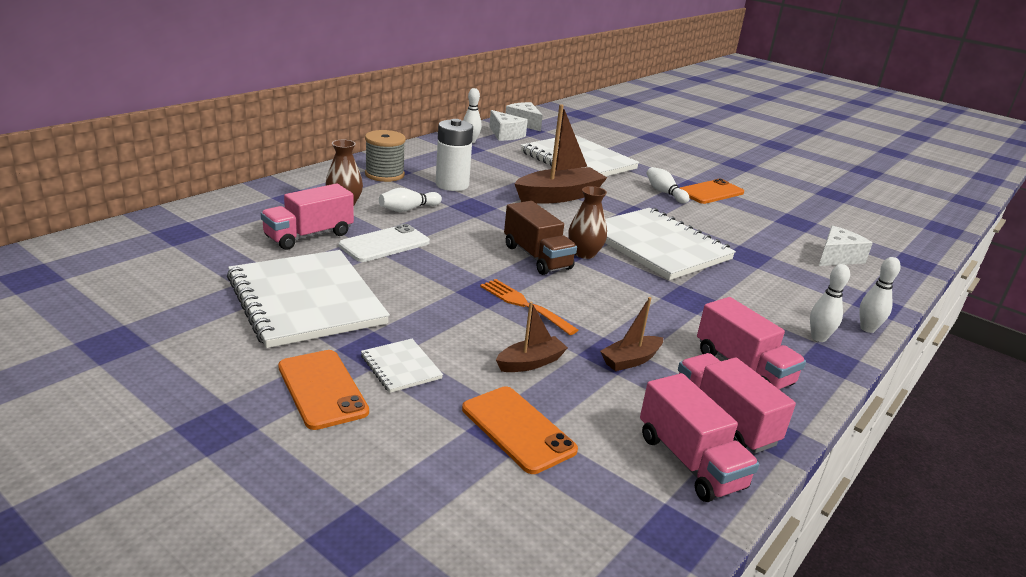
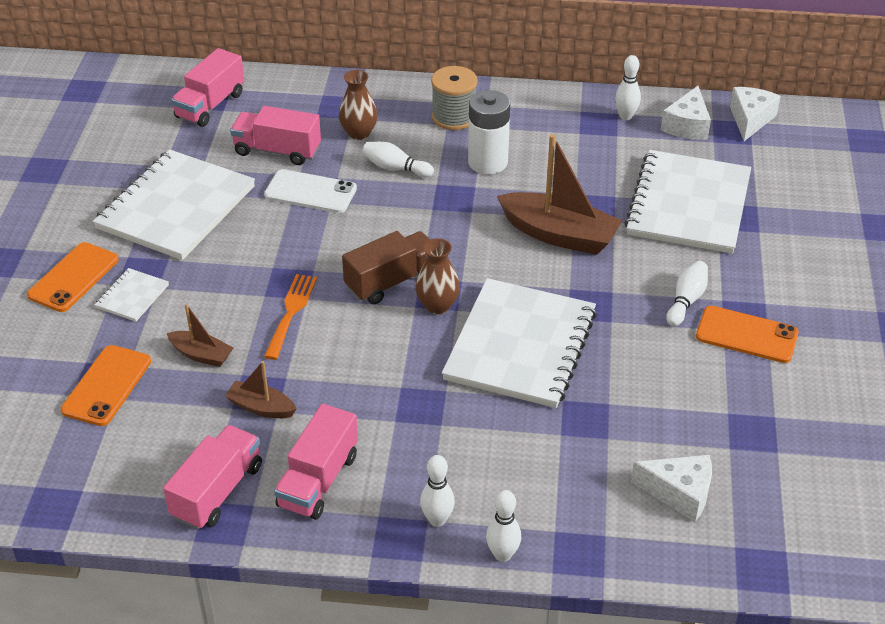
camera: 60 degrees right, 15 degrees up
brown truck [504,201,577,275] -> brown truck turned 150 degrees counterclockwise [342,231,430,304]
pink truck [640,373,759,502] -> pink truck moved to [171,48,244,127]

